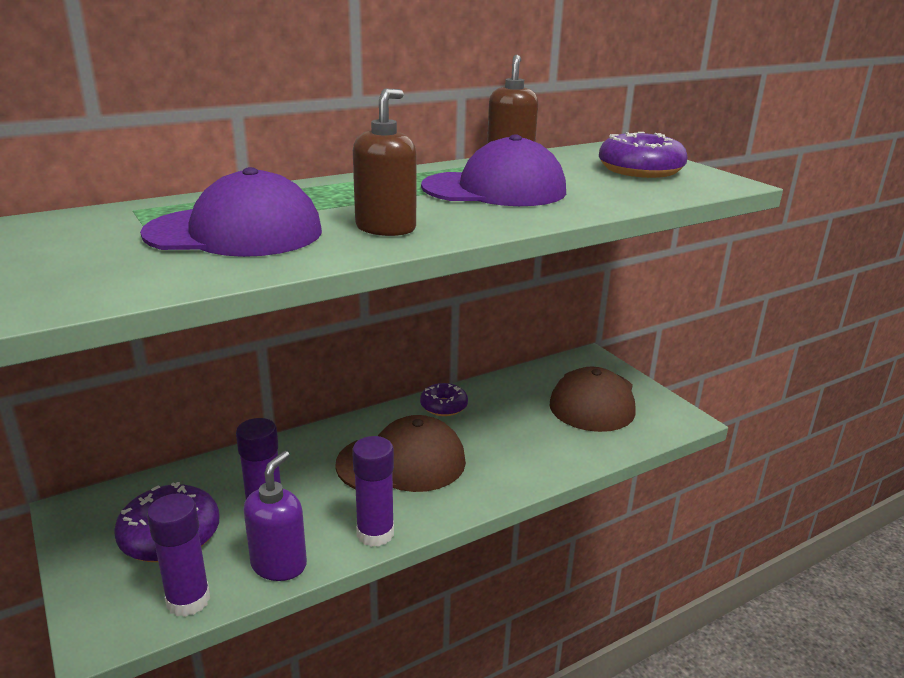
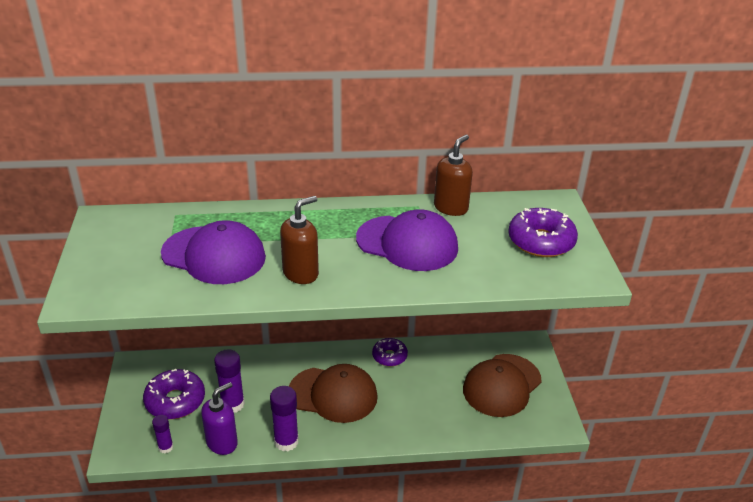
camera: 25 degrees right, 10 degrees up
purple glue stick [147,494,210,617] -> purple glue stick [152,415,173,453], size x0.59

